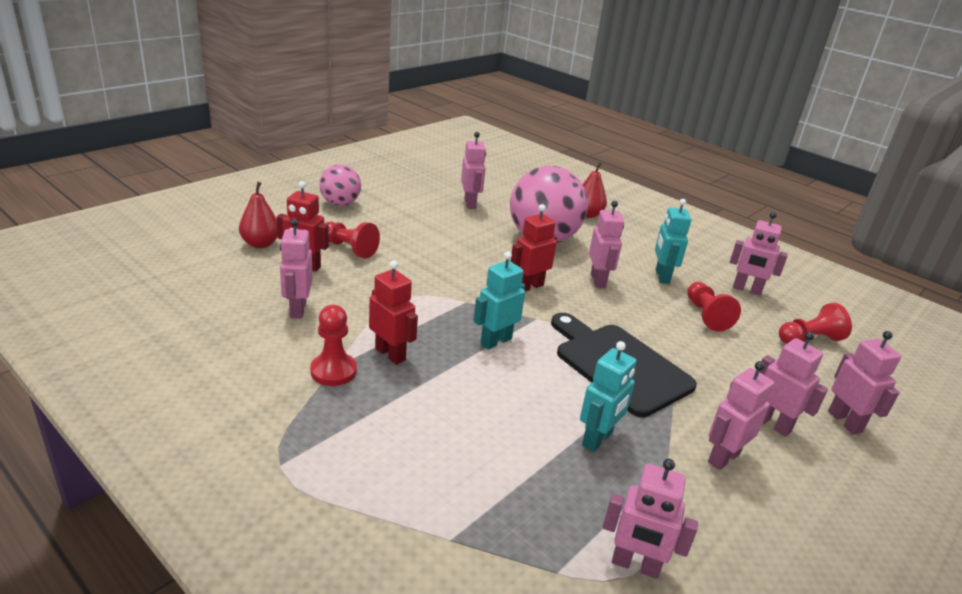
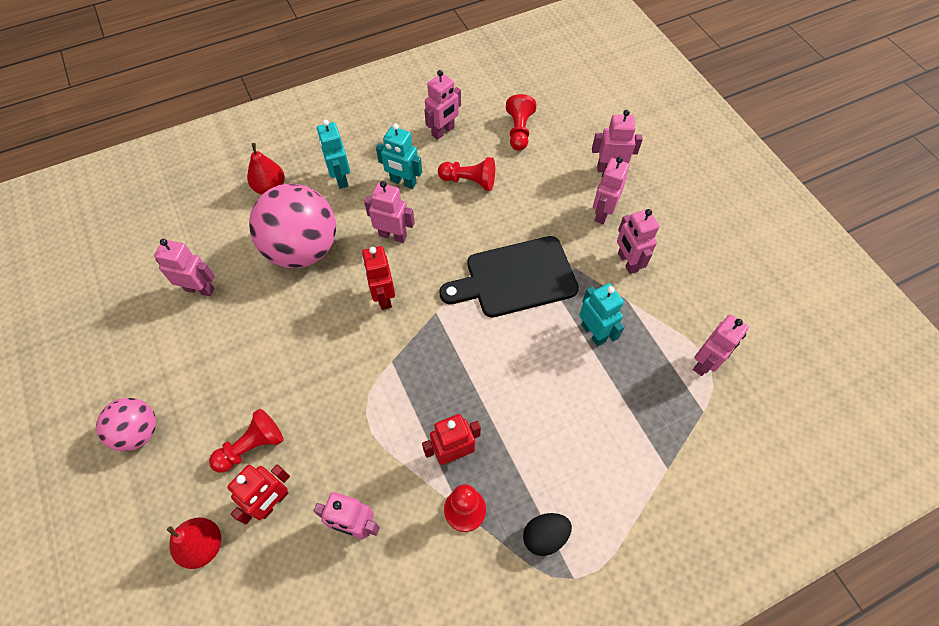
camera: 65 degrees left, 30 degrees up
turquoise robot [473,252,525,349] -> turquoise robot moved to [317,119,350,189]
pink robot [759,332,828,437] -> pink robot turned 45 degrees counterclockwise [593,157,629,224]
none -> black egg [523,513,572,556]

